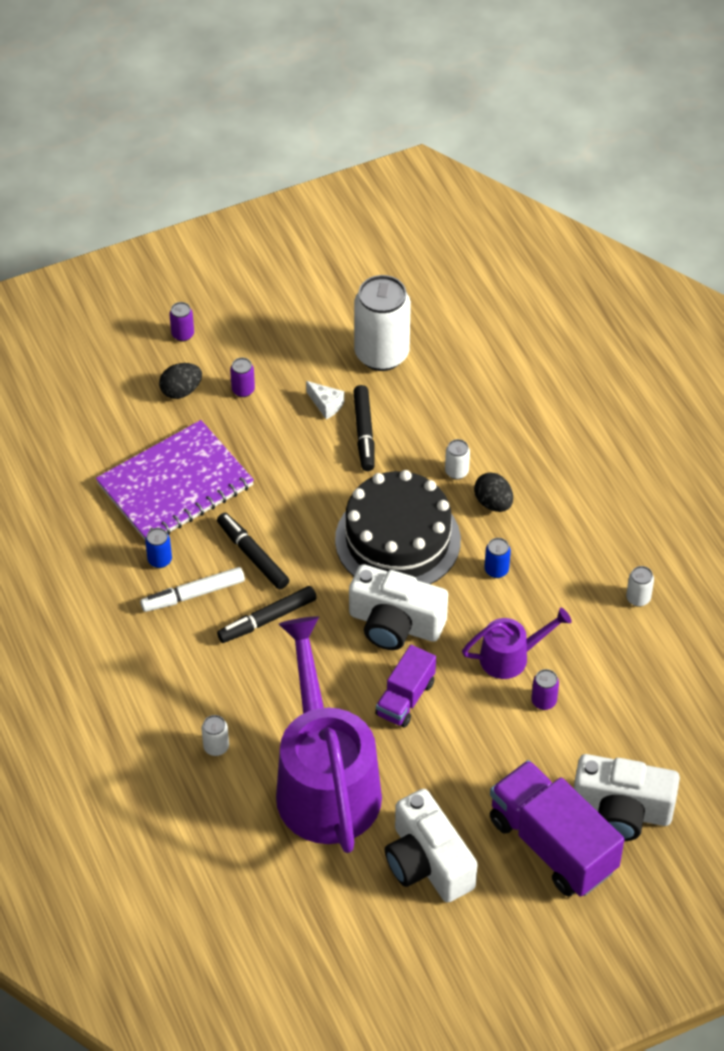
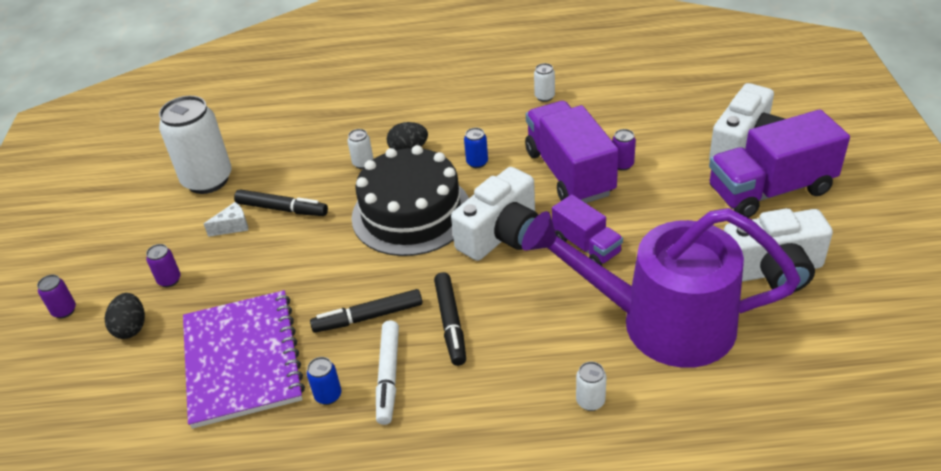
camera: 65 degrees left, 10 degrees down
purple watering can [462,608,572,679] -> purple truck [525,101,619,203]

